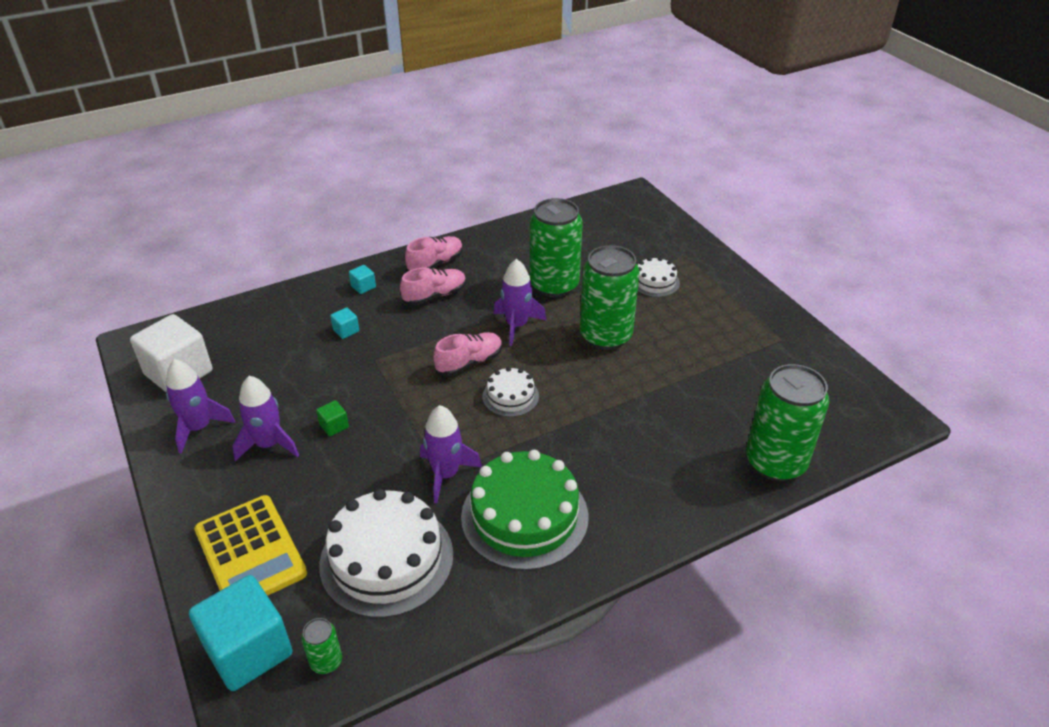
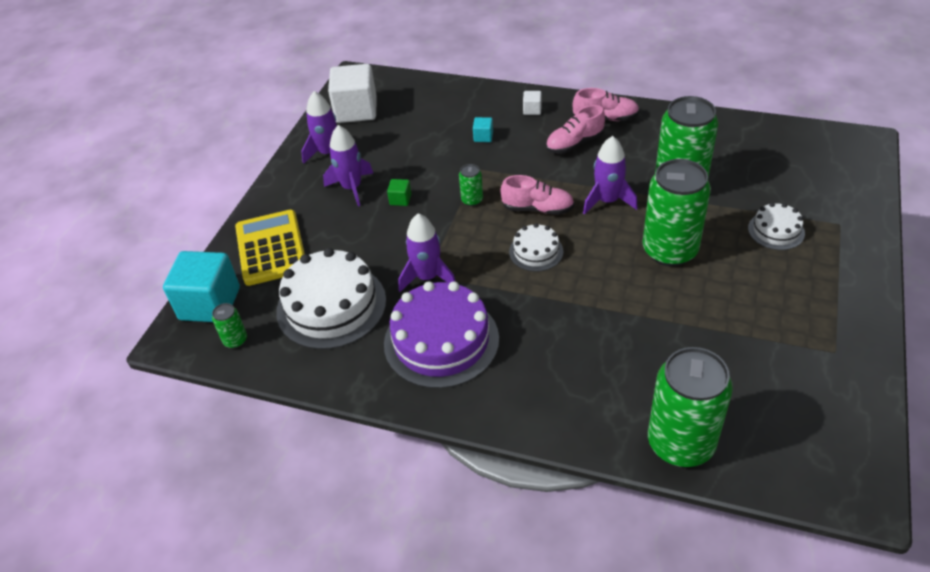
camera: 50 degrees right, 5 degrees up
yellow calculator [194,495,307,596] -> yellow calculator turned 150 degrees clockwise [235,210,305,286]
turquoise cube [349,265,376,294] -> white cube [523,91,542,115]
pink shoe [400,268,466,305] -> pink shoe turned 135 degrees clockwise [546,105,605,154]
green cake [461,450,589,570] -> purple cake [384,281,499,388]
none -> green can [459,164,483,206]

